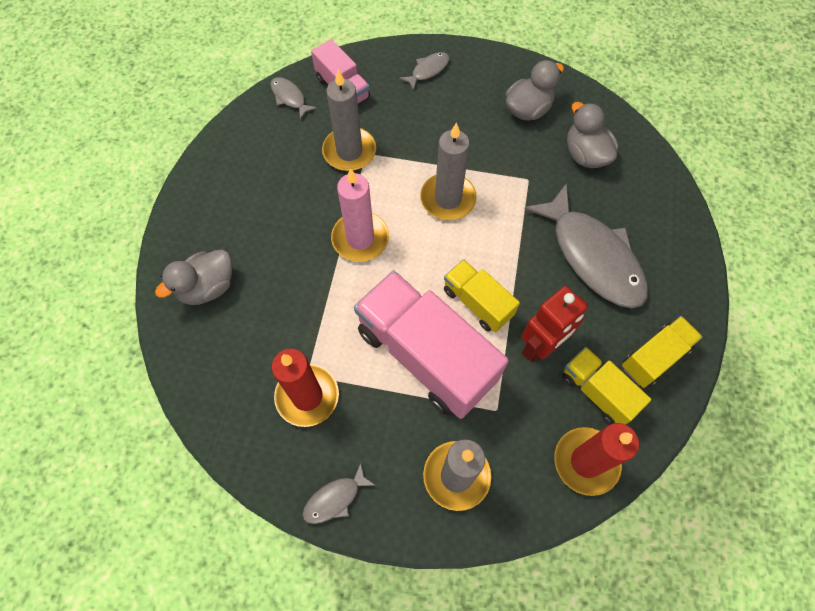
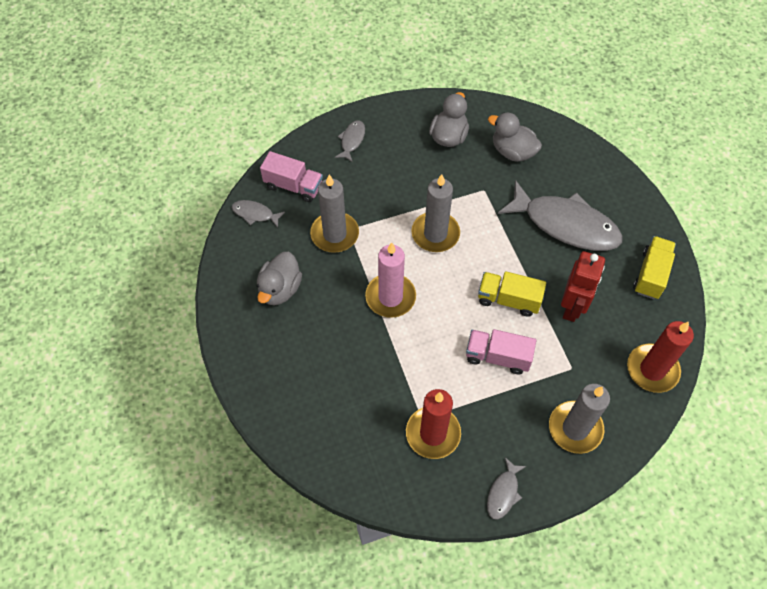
camera: 30 degrees left, 5 degrees down
grey duck [155,250,232,305] -> grey duck moved to [257,252,302,305]
pink truck [354,271,509,419] -> pink truck [466,329,536,374], size x0.53
yellow truck [562,347,651,425] -> none

